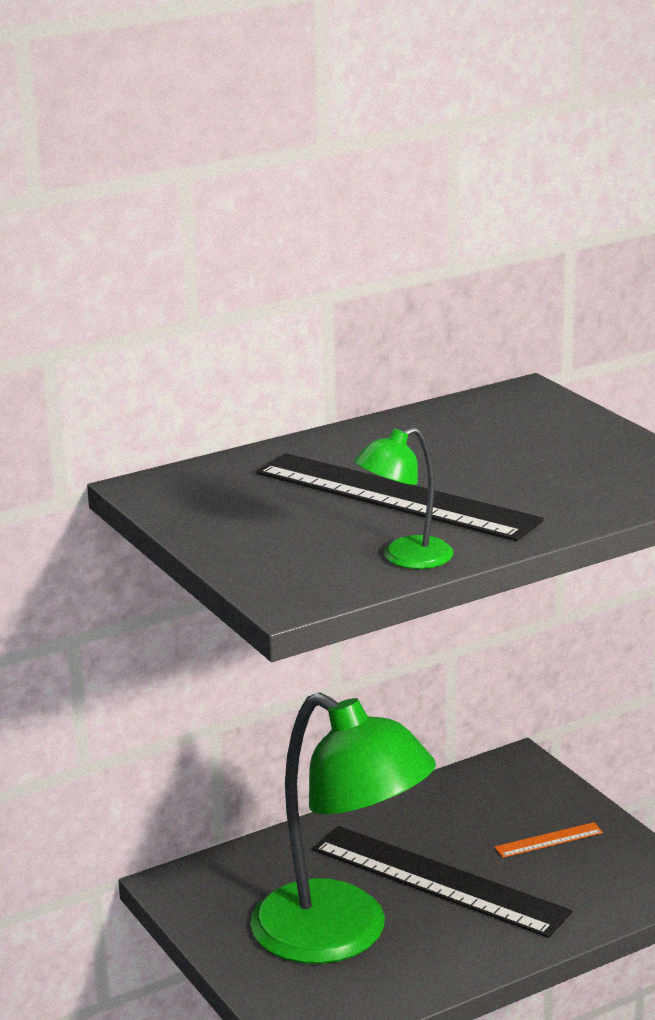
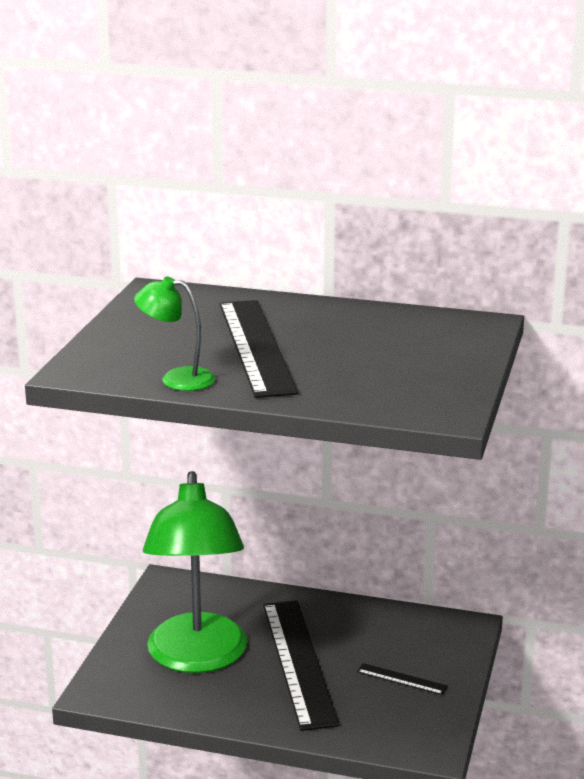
camera: 45 degrees right, 0 degrees up
orange ruler [494,822,603,858] -> black ruler [357,663,448,695]

